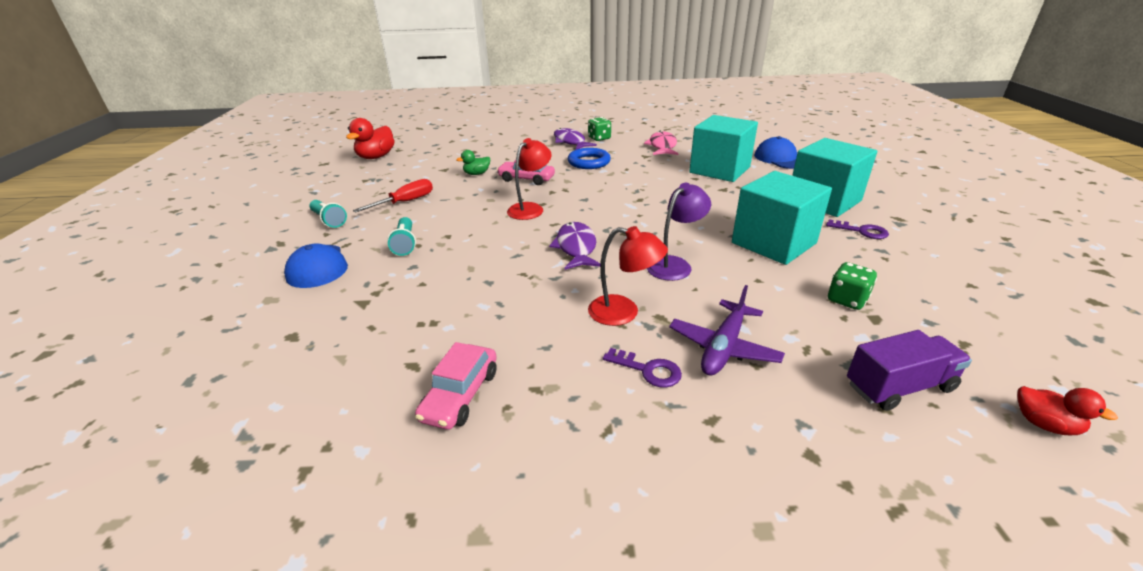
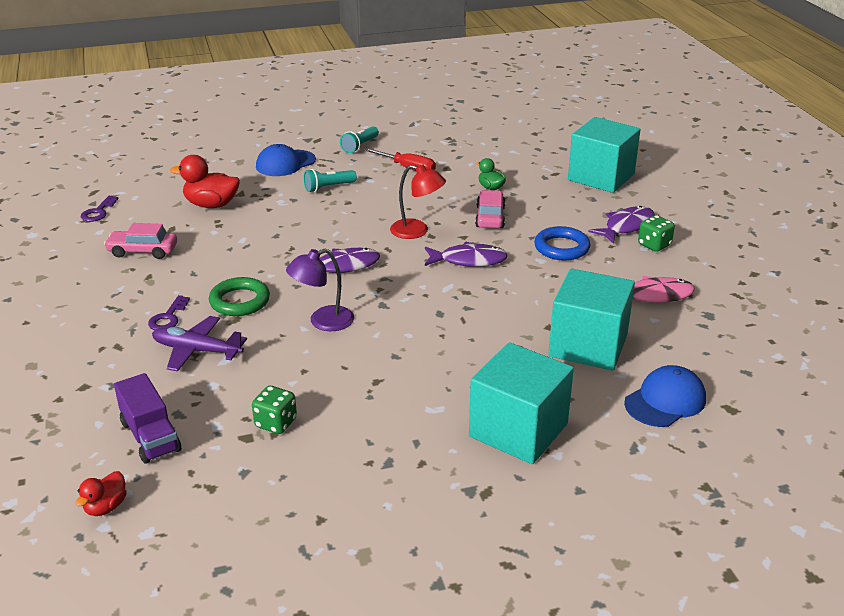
camera: 75 degrees right, 0 degrees up
red duck [346,118,395,159] -> red duck moved to [170,155,240,208]
red lamp [588,226,668,326] -> green ring [209,277,270,316]
purple lamp [647,183,711,281] -> purple lamp turned 120 degrees clockwise [286,249,354,331]
turquoise cube [732,171,832,265] -> turquoise cube moved to [568,117,641,193]
purple key [826,219,889,239] -> purple key moved to [81,196,118,222]
none -> purple fish [425,242,508,267]

